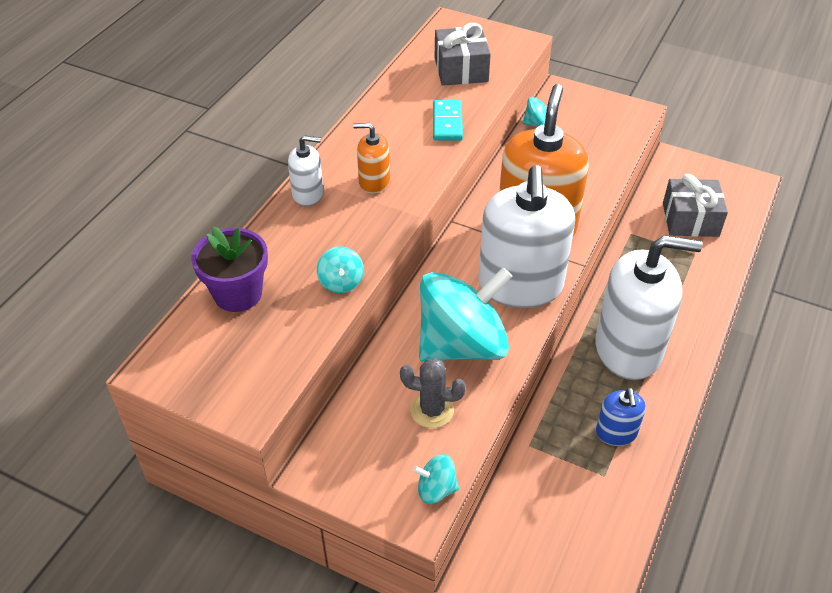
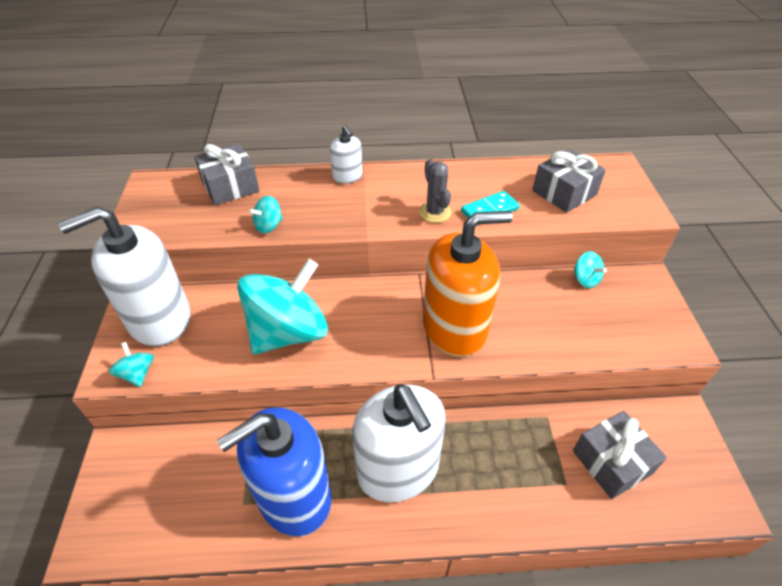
camera: 60 degrees right, 0 degrees up
purple flower pot [191,227,268,312] -> grey gift [194,143,260,205]
orange soap dispenser [353,123,390,193] -> none
grey cactus [400,358,466,428] -> grey cactus moved to [419,159,452,223]
turquoise spinning top [419,267,513,362] -> turquoise spinning top turned 75 degrees counterclockwise [237,259,328,354]
white soap dispenser [478,165,575,308] -> white soap dispenser moved to [58,207,190,347]
blue soap dispenser [596,387,646,446] -> blue soap dispenser [217,407,332,536], size x2.15

